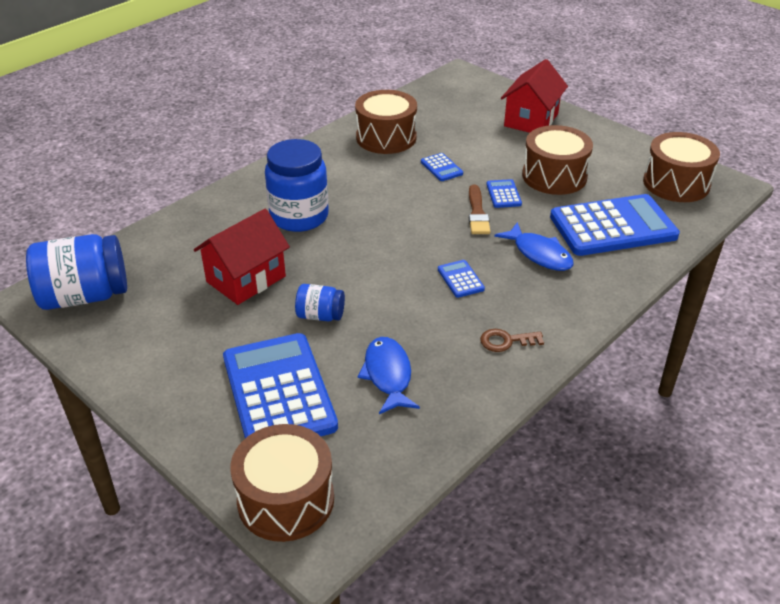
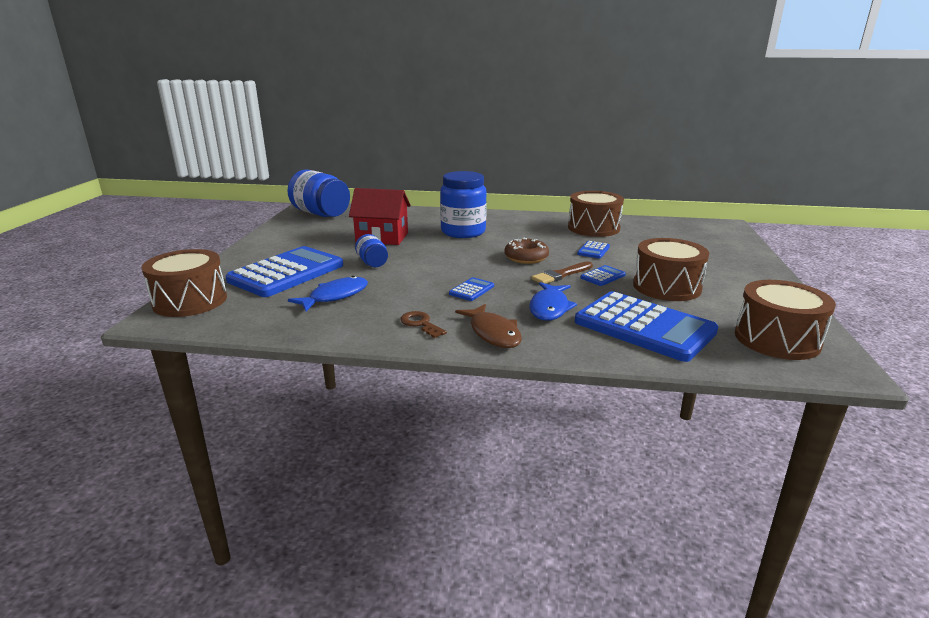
camera: 55 degrees right, 15 degrees down
red house [501,59,568,133] -> none
none -> brown fish [455,304,522,348]
none -> brown donut [504,237,549,264]

